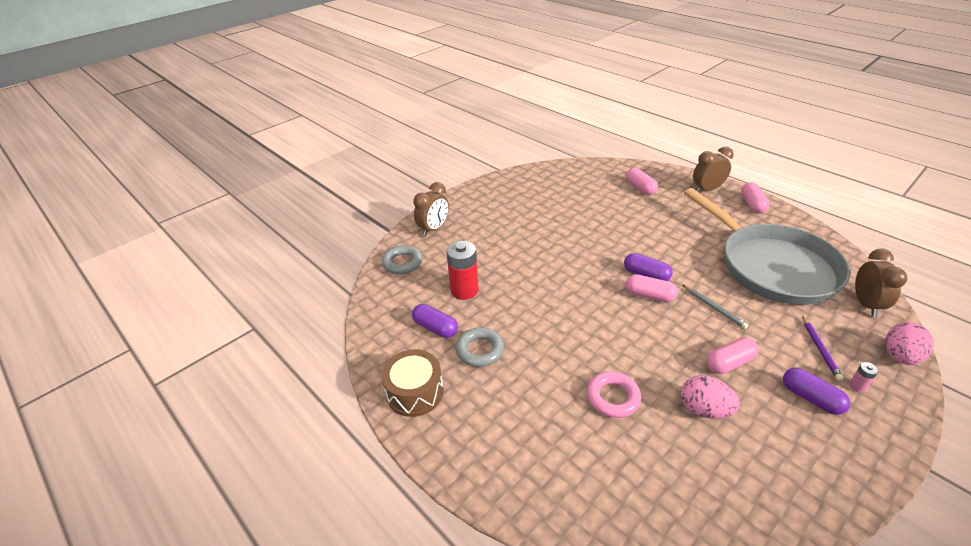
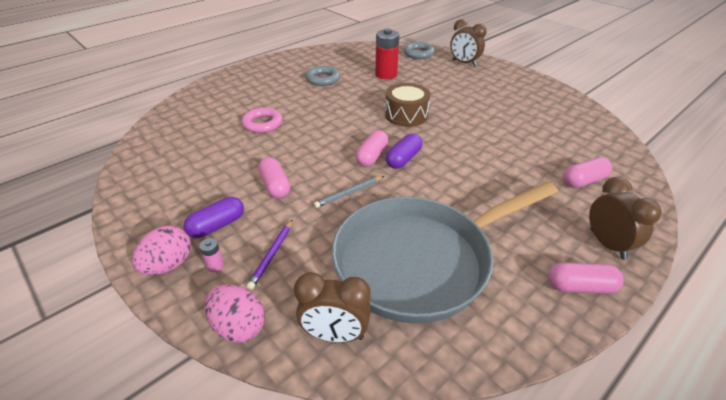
camera: 90 degrees right, 0 degrees up
brown drum [381,349,444,417] -> brown drum moved to [385,83,430,127]
purple capsule [412,304,458,338] -> none
pink egg [681,375,740,419] -> pink egg moved to [131,225,191,276]
purple pencil [803,317,843,381] -> purple pencil turned 75 degrees counterclockwise [247,219,293,290]

